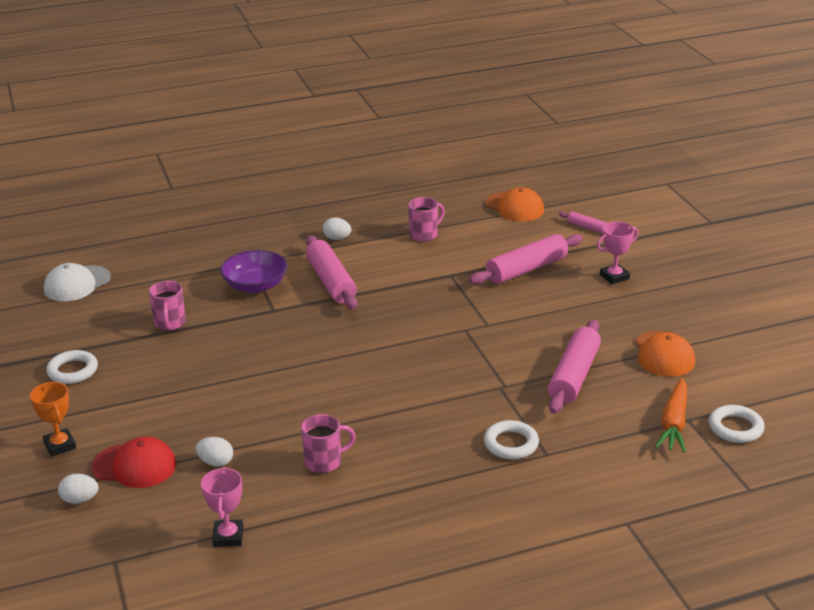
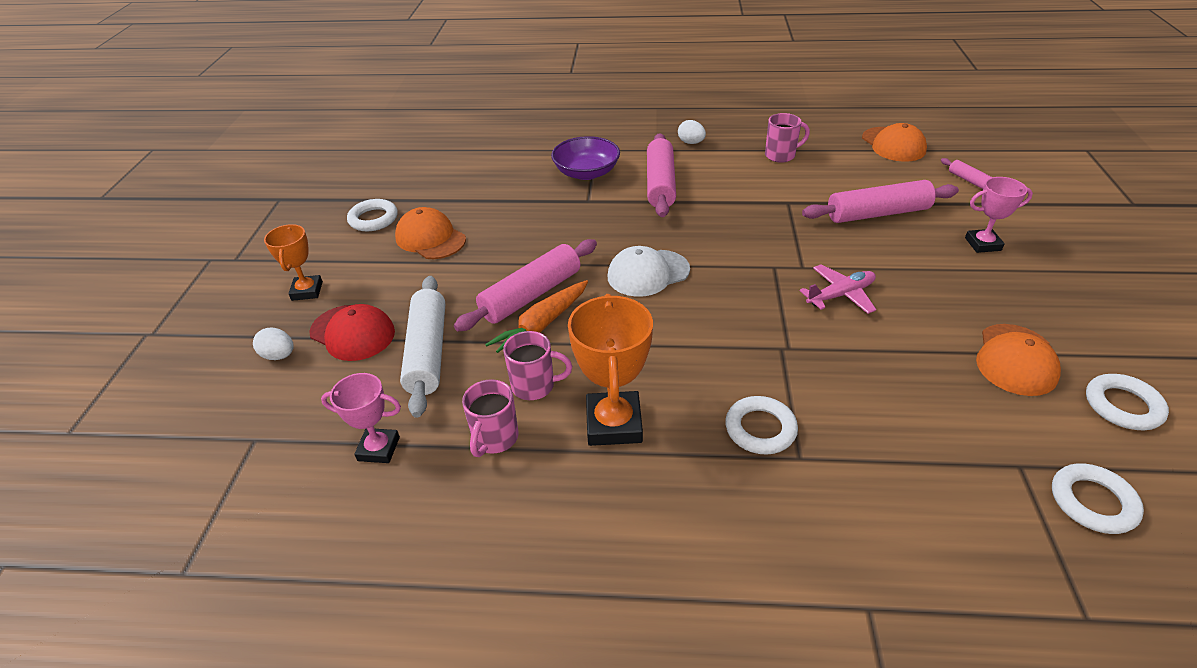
camera: 25 degrees right, 10 degrees up
white cap [44,263,111,301] -> white cap moved to [608,246,690,297]
pink mug [149,281,186,331] -> pink mug moved to [462,379,519,457]
white egg [196,437,233,467] -> white rolling pin [400,276,445,418]
pink trophy [201,467,243,547] -> pink trophy turned 75 degrees clockwise [321,373,401,463]
pink rolling pin [548,319,601,414] -> pink rolling pin moved to [454,239,597,331]
orange carrot [655,378,687,453] -> orange carrot moved to [485,280,588,353]
none -> orange cap [395,207,466,259]
none -> orange trophy [568,294,653,446]
none -> pink plane [800,264,877,314]
none -> white ring [1086,374,1169,430]

